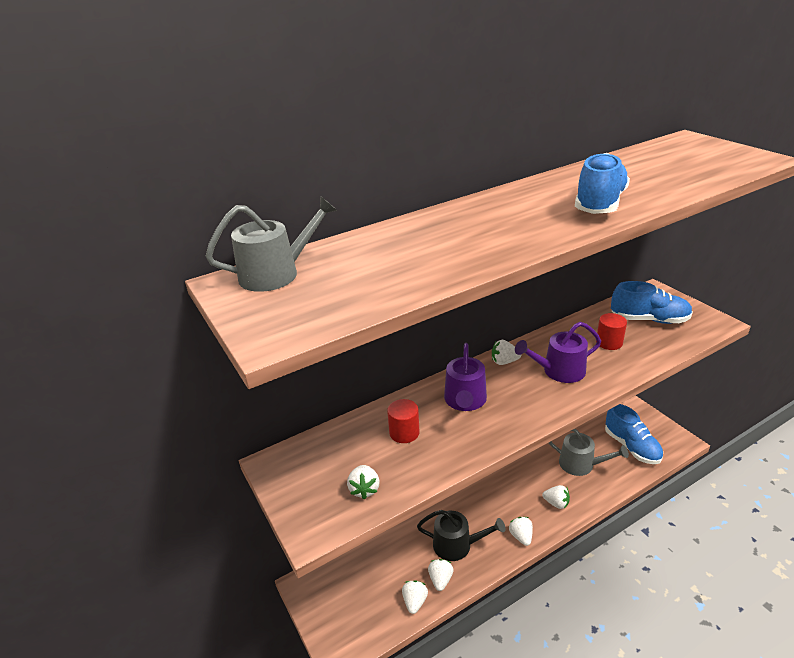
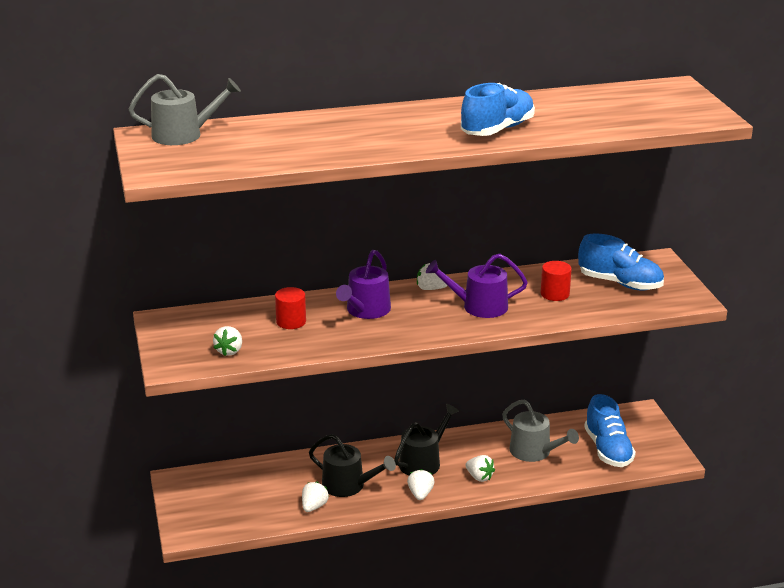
camera: 15 degrees right, 5 degrees down
white strawberry [402,580,428,614] -> none
none -> black watering can [394,404,459,476]

